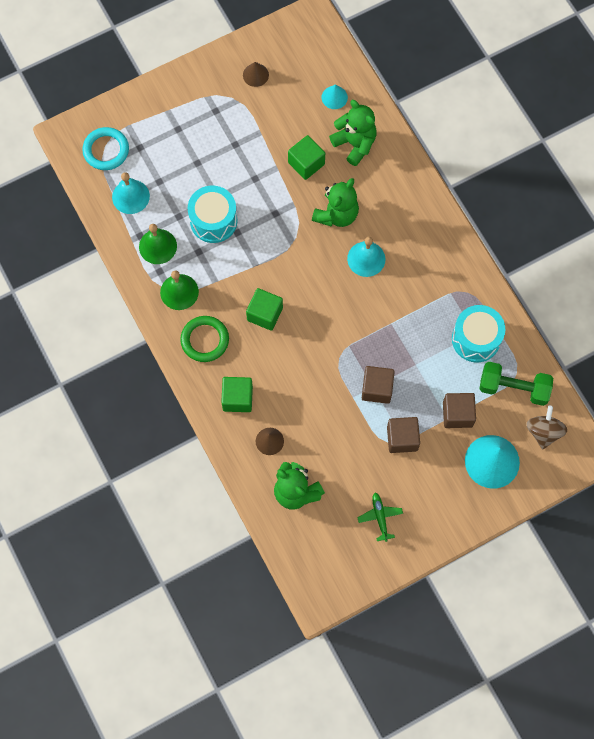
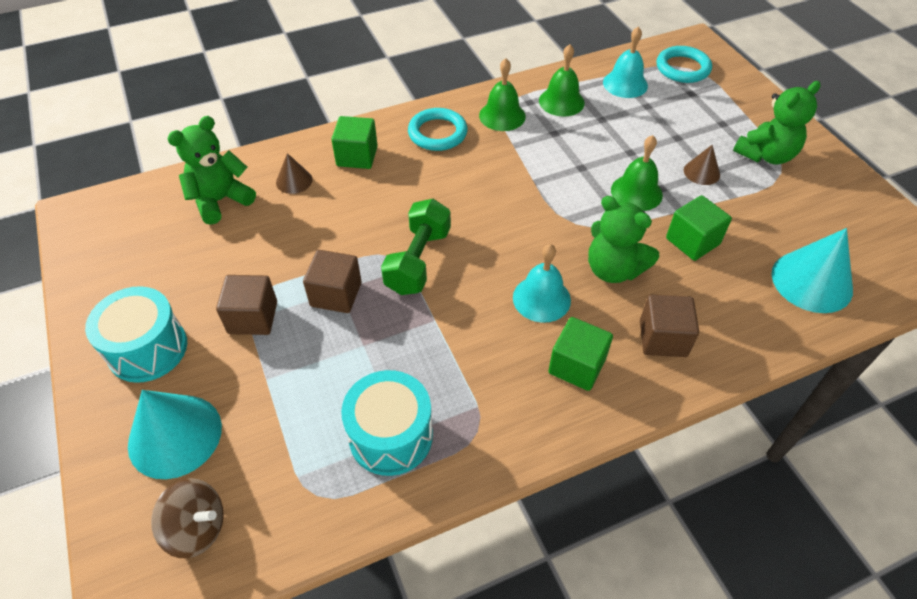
camera: 95 degrees right, 20 degrees down
green ring [180,316,229,362] -> turquoise ring [408,108,468,151]
turquoise drum [188,186,237,243] -> turquoise drum moved to [85,286,187,383]
brown cone [243,62,269,87] -> brown cone moved to [684,145,720,185]
green cube [246,288,283,331] -> green cube moved to [549,317,613,391]
turquoise cone [322,84,348,109] -> turquoise cone [772,228,853,313], size x1.92
green teddy bear [329,100,377,166] -> green teddy bear moved to [733,81,820,165]
green plane [357,493,403,542] -> none
brown cube [443,393,476,428] -> brown cube moved to [640,295,699,357]
green dumbbell [479,362,553,406] -> green dumbbell moved to [381,199,451,295]
none -> green bell [611,135,663,211]

